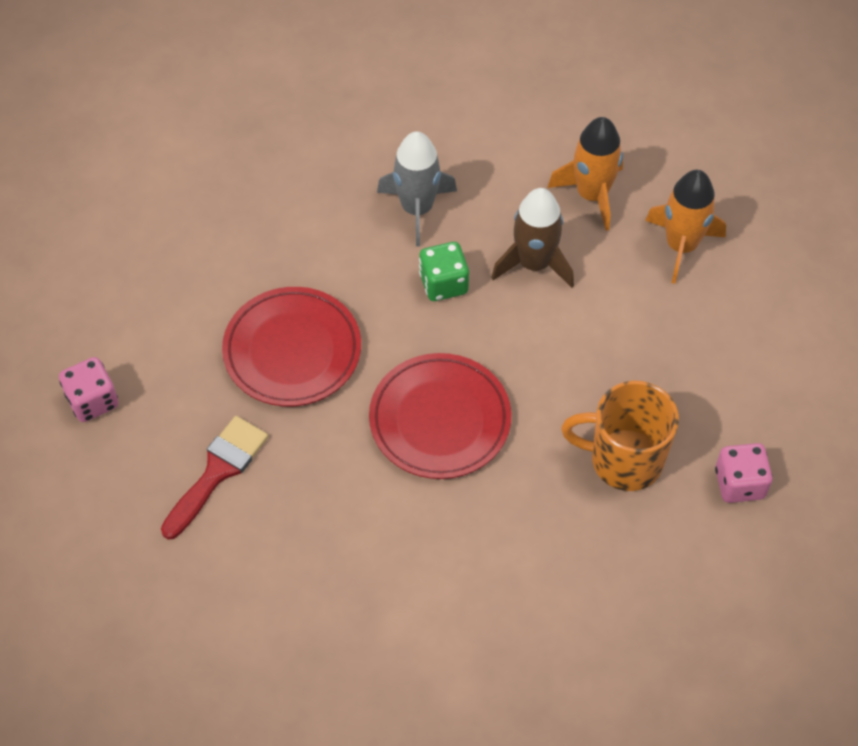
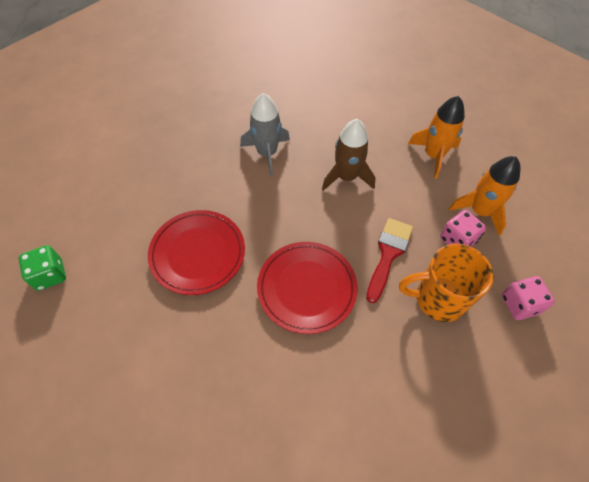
camera: 10 degrees left, 0 degrees up
pink dice [59,357,119,422] -> pink dice moved to [440,210,486,247]
red brush [161,416,268,540] -> red brush moved to [366,218,413,303]
green dice [419,242,469,301] -> green dice moved to [19,245,66,291]
orange rocket [548,117,623,231] -> orange rocket moved to [449,156,521,236]

